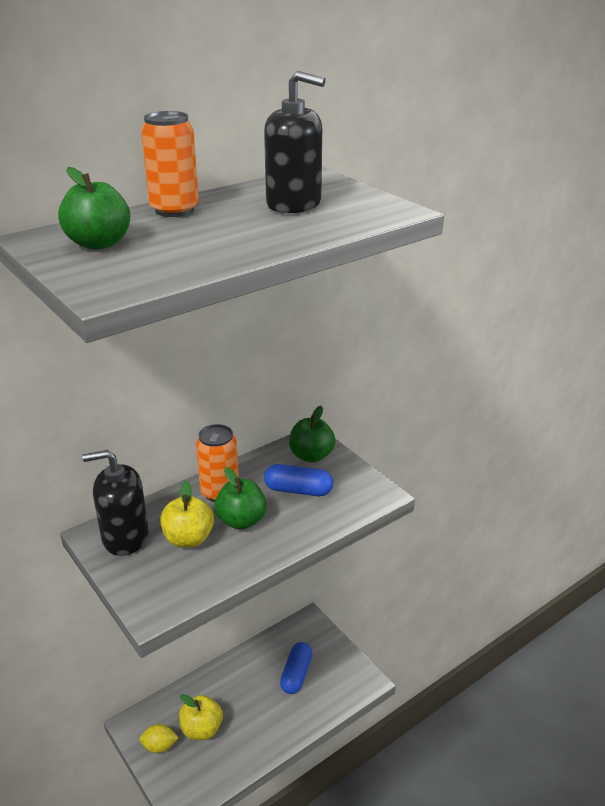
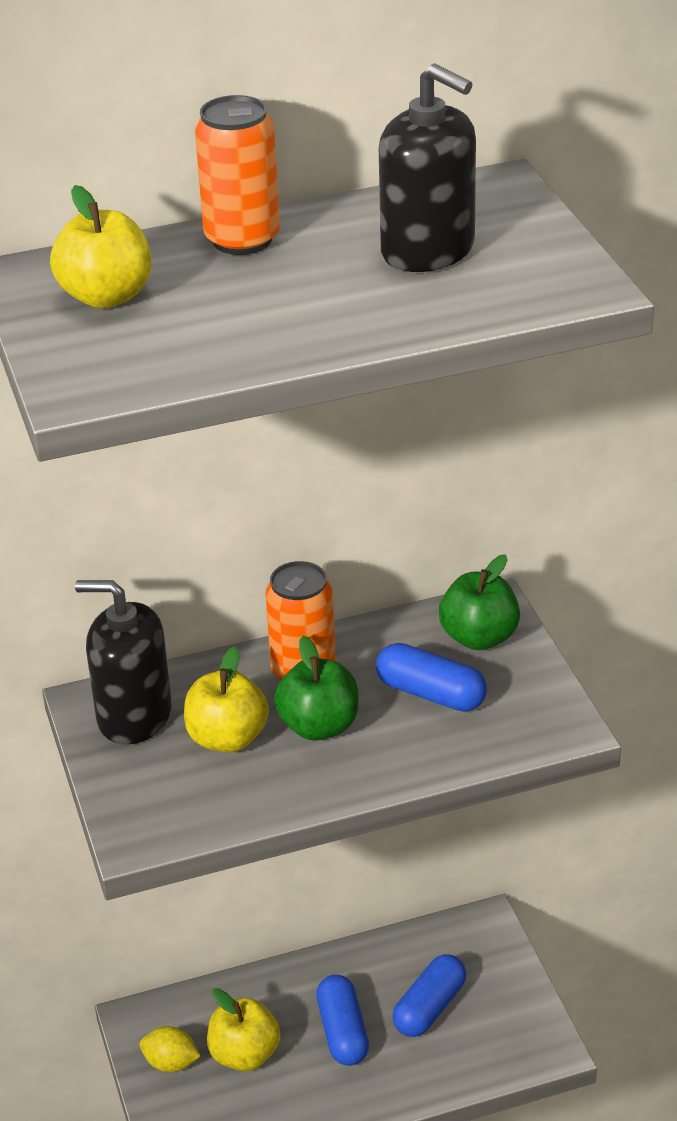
camera: 20 degrees right, 5 degrees up
green apple [58,167,130,250] -> yellow apple [50,185,151,308]
none -> blue capsule [316,975,369,1066]

